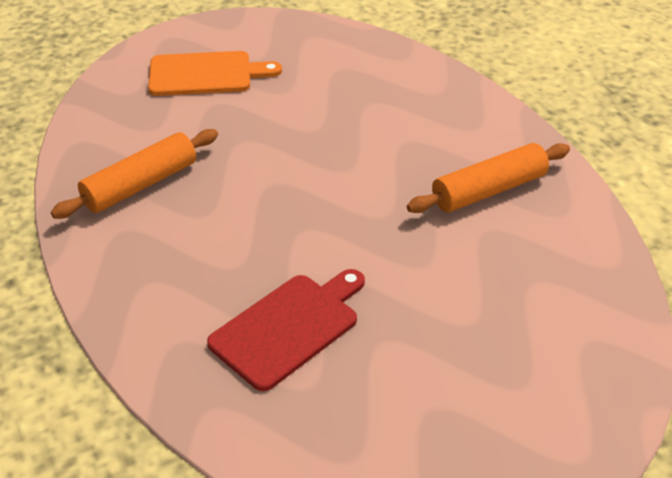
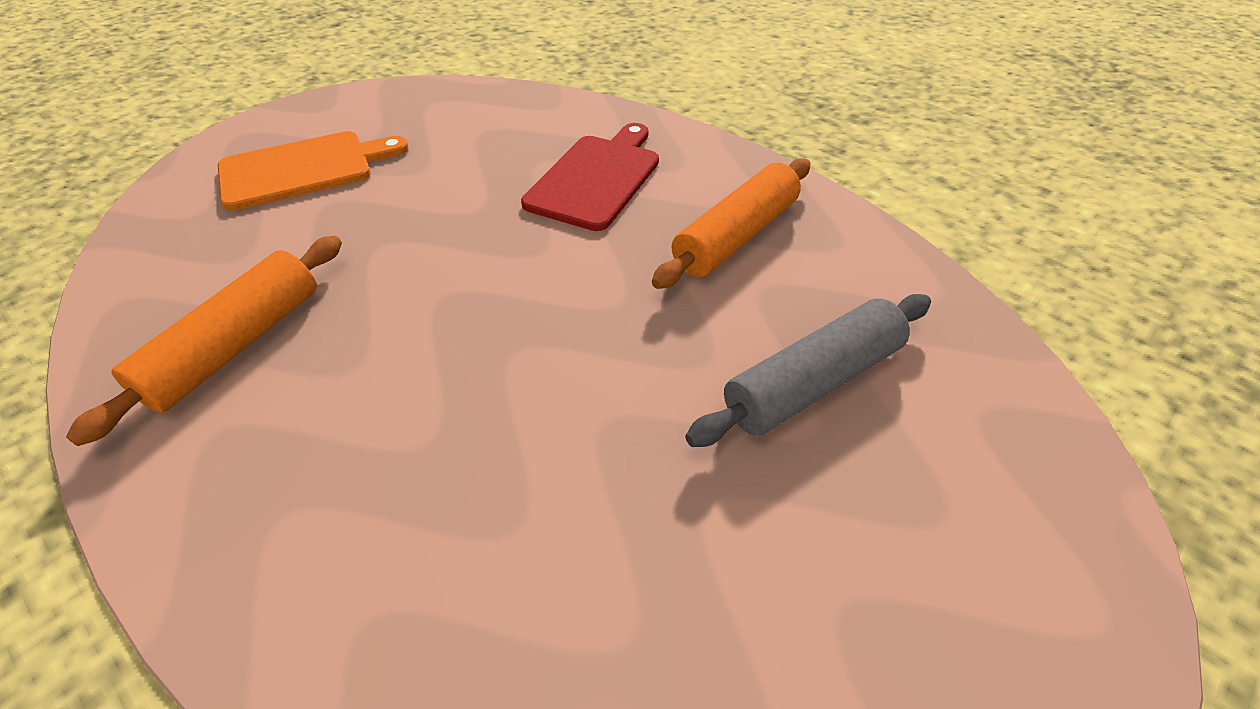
camera: 20 degrees left, 5 degrees up
red cutting board [207,269,365,391] -> red cutting board moved to [521,123,659,231]
none -> grey rolling pin [685,294,931,447]

